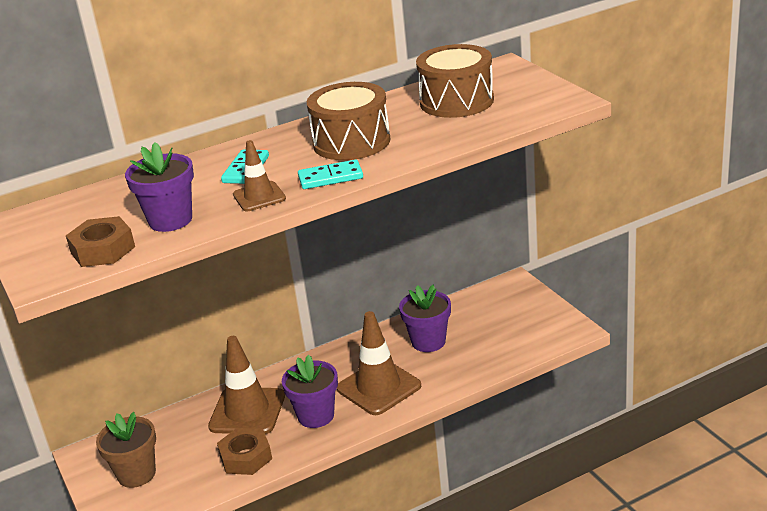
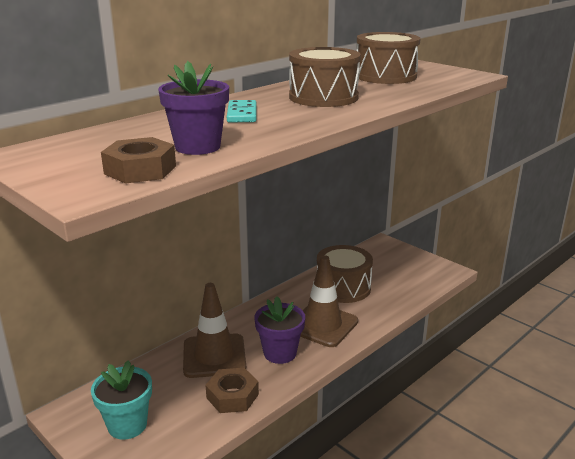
camera: 20 degrees left, 5 degrees down
brown flower pot [96,412,156,488] -> turquoise flower pot [91,360,152,440]
brown traffic cone [233,140,286,211] -> none
turquoise domino [298,159,363,189] -> none
purple flower pot [399,285,451,352] -> brown drum [317,245,373,303]

